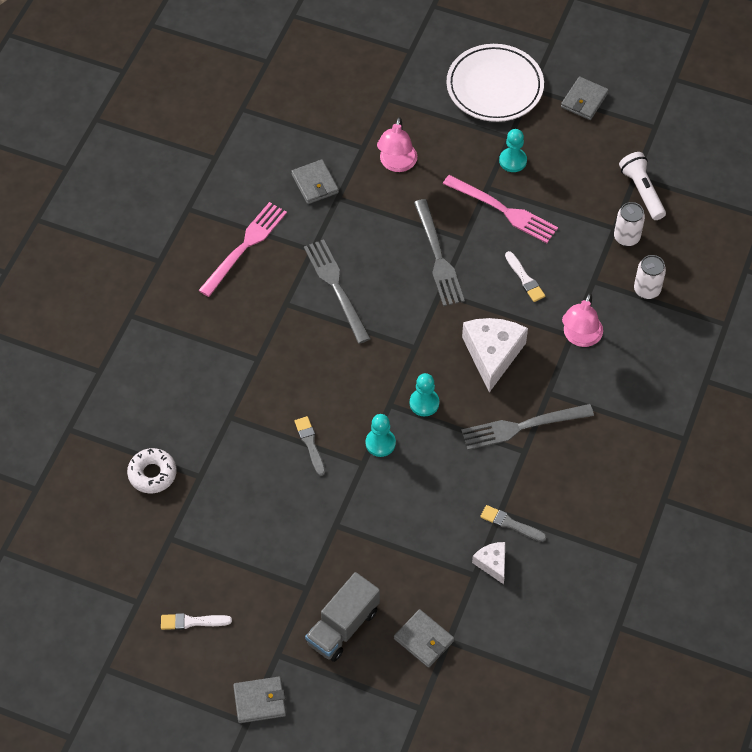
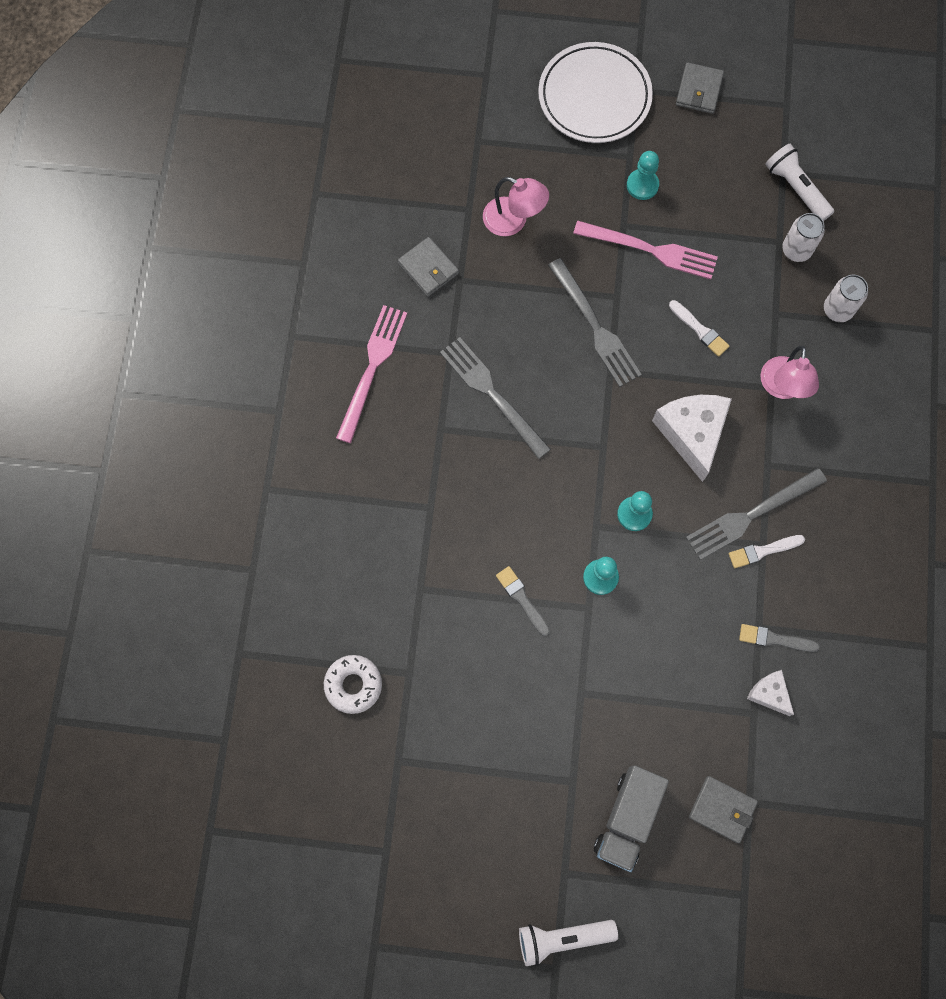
camera: 15 degrees left, 15 degrees up
white brush [161,613,232,630] -> white brush moved to [729,535,805,568]
grey wallet [233,677,286,723] -> white flashlight [519,920,618,966]
pink lamp [377,117,417,172] -> pink lamp turned 60 degrees counterclockwise [483,177,549,236]

